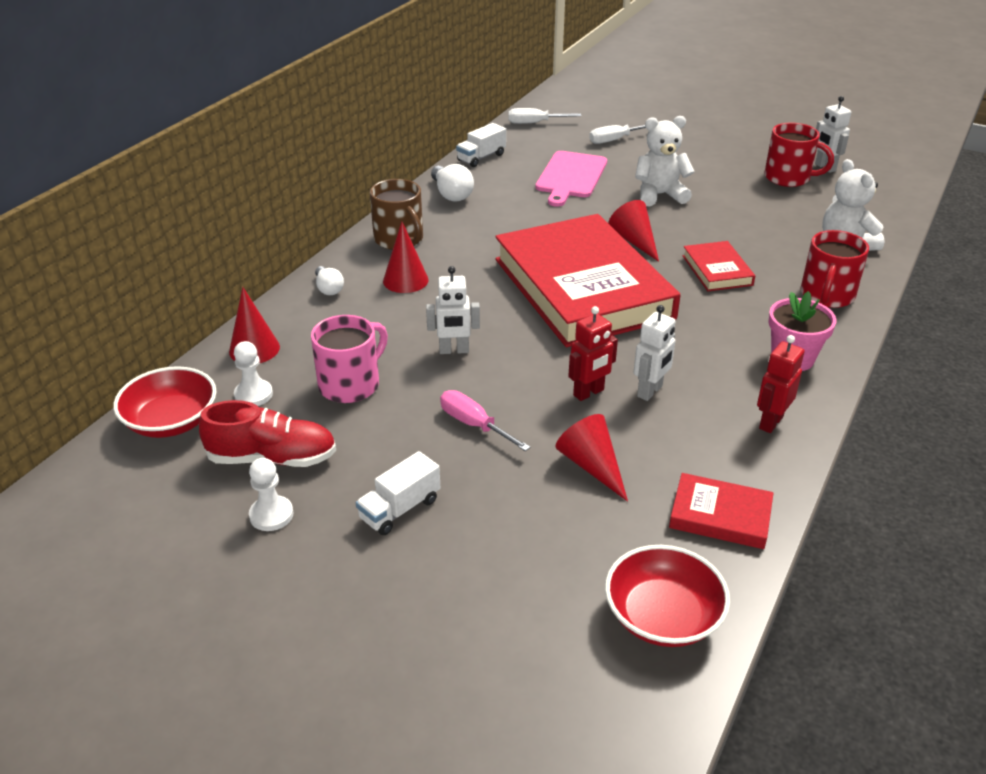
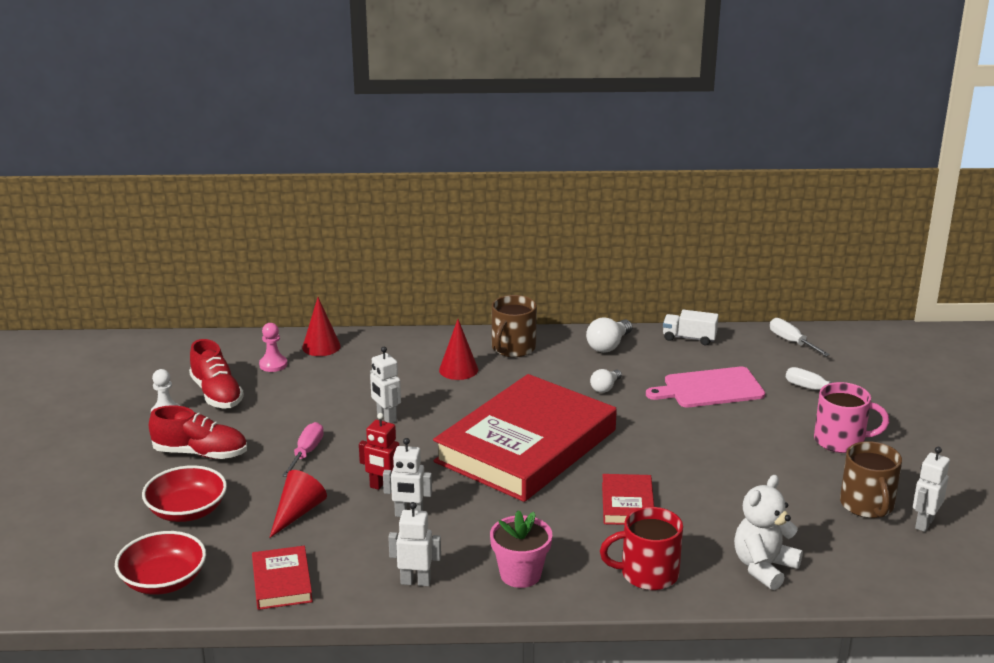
camera: 60 degrees right, 10 degrees down
red bowl [113,366,217,438] -> red bowl moved to [142,465,227,522]
white pawn [234,341,273,406] -> pink pawn [259,323,287,372]
pink mug [311,315,388,403] -> pink mug moved to [814,382,889,453]
white light bulb [315,266,344,295] -> white light bulb moved to [590,369,622,393]
white truck [356,451,440,535] -> red shoe [149,405,247,459]
red cone [608,200,659,262] -> none
white teddy bear [635,116,695,206] -> none
red book [682,241,755,291] -> red book turned 45 degrees counterclockwise [602,474,654,525]
red robot [757,335,805,433] -> white robot [388,502,441,586]
red mug [764,122,834,187] -> brown mug [840,441,902,518]

